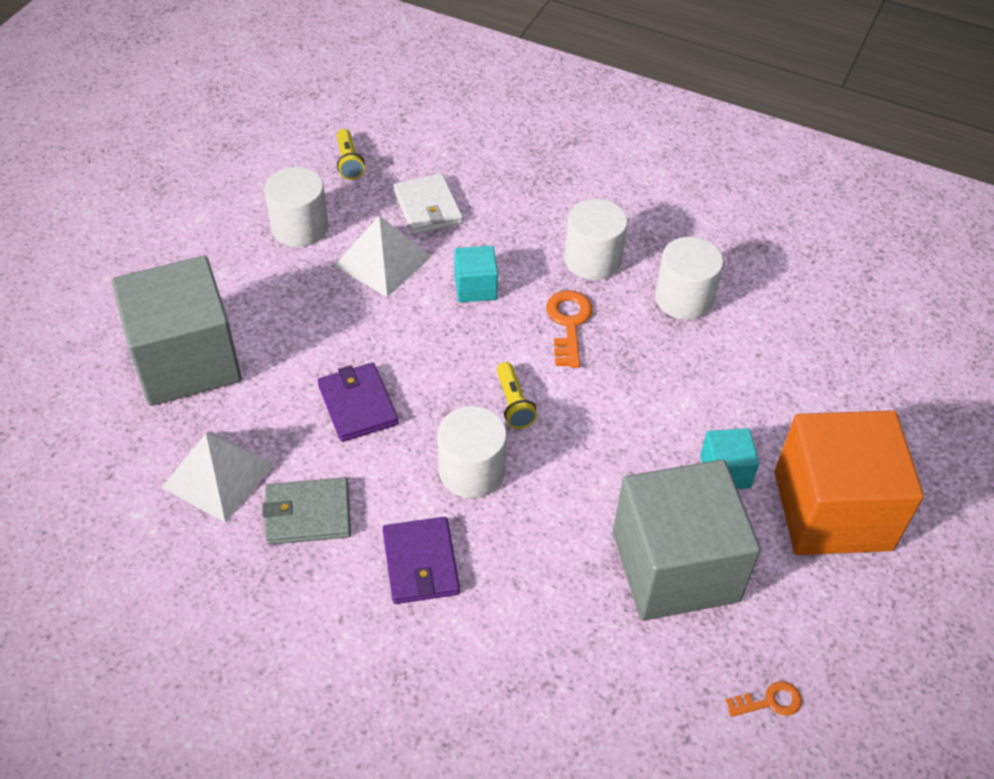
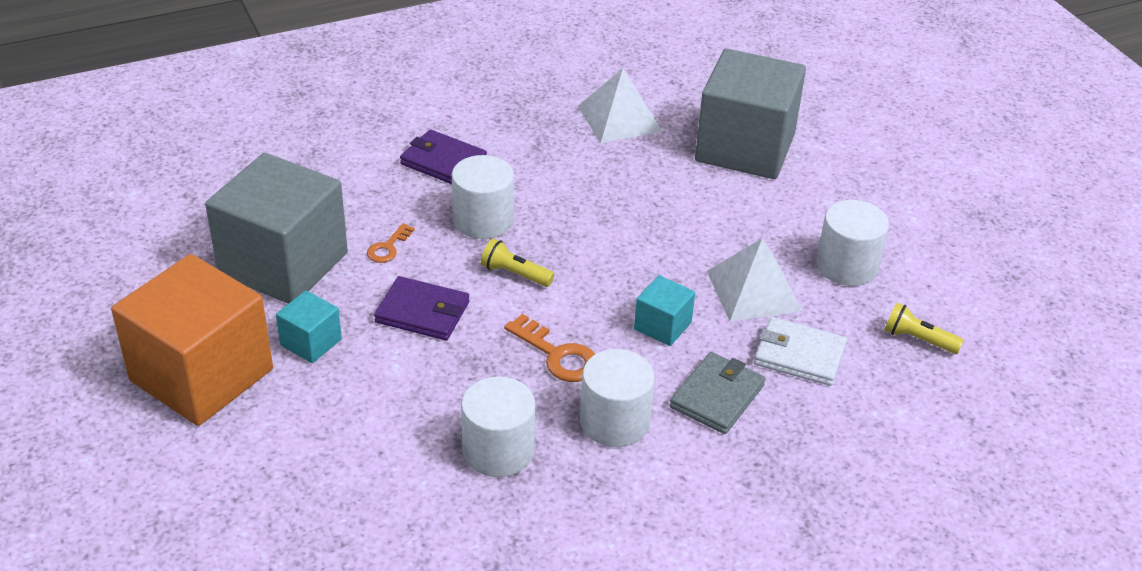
camera: 130 degrees right, 10 degrees down
grey wallet [263,477,351,545] -> grey wallet moved to [670,352,765,434]
purple wallet [318,363,398,442] -> purple wallet moved to [374,276,469,340]
orange key [726,681,802,717] -> orange key moved to [367,223,415,263]

